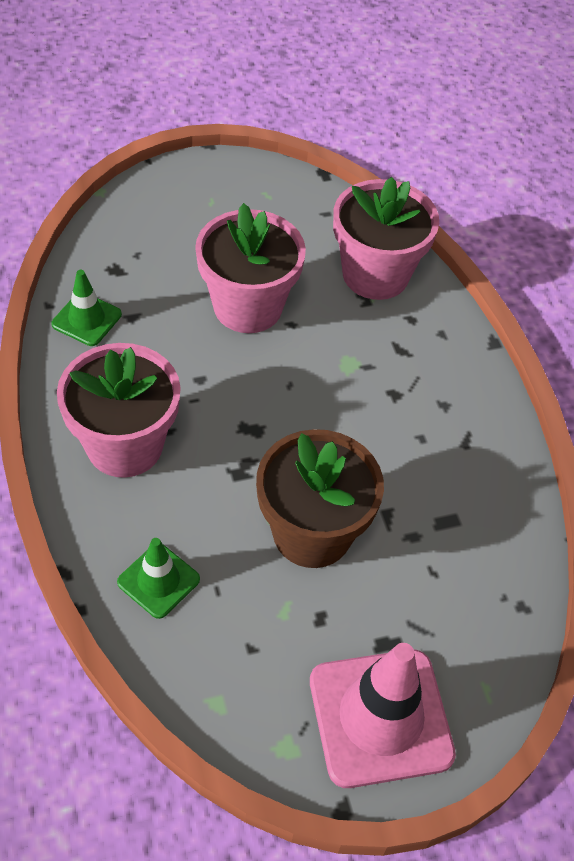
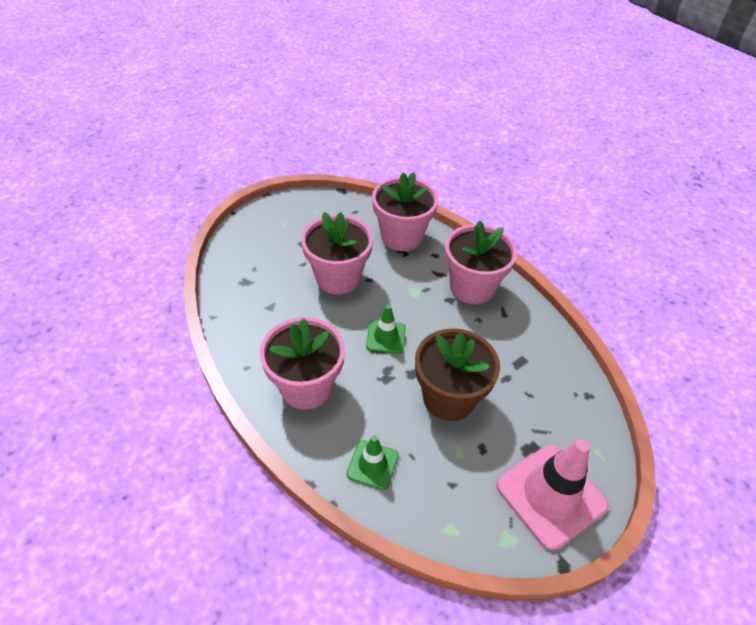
camera: 20 degrees left, 5 degrees down
green traffic cone [51,270,122,346] -> green traffic cone moved to [366,305,406,354]
none -> pink flower pot [445,221,517,304]

